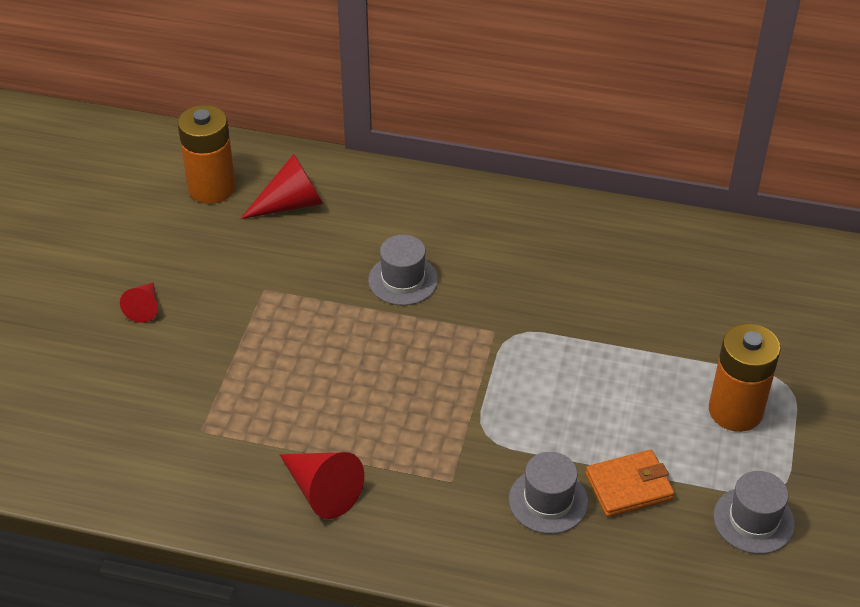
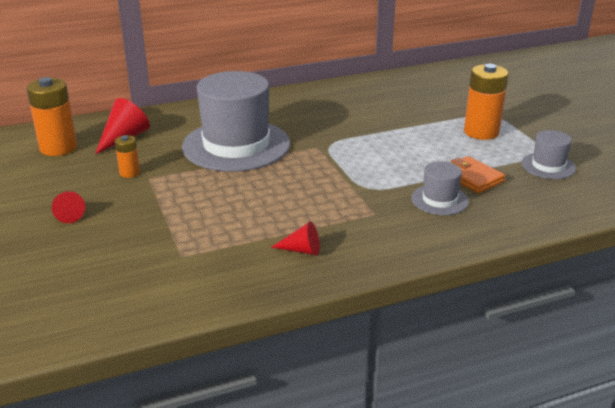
camera: 35 degrees left, 15 degrees down
red cone [280,452,364,519] -> red cone [271,222,320,255], size x0.62
grey hat [368,235,438,305] -> grey hat [182,71,290,172], size x2.15
orange wallet [585,450,675,517] -> orange wallet turned 75 degrees counterclockwise [451,156,506,194]
none -> orange battery [115,135,140,178]

